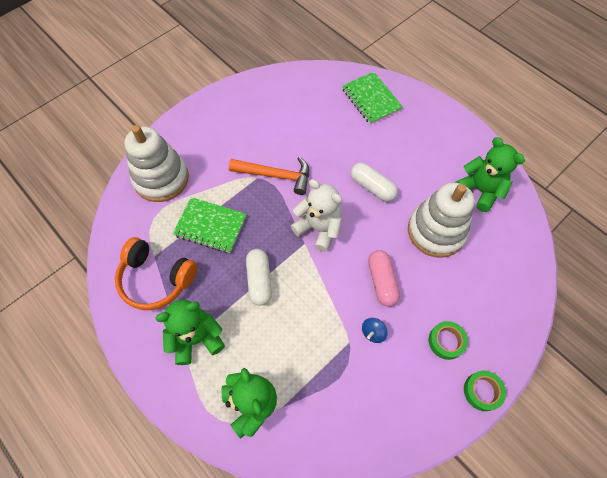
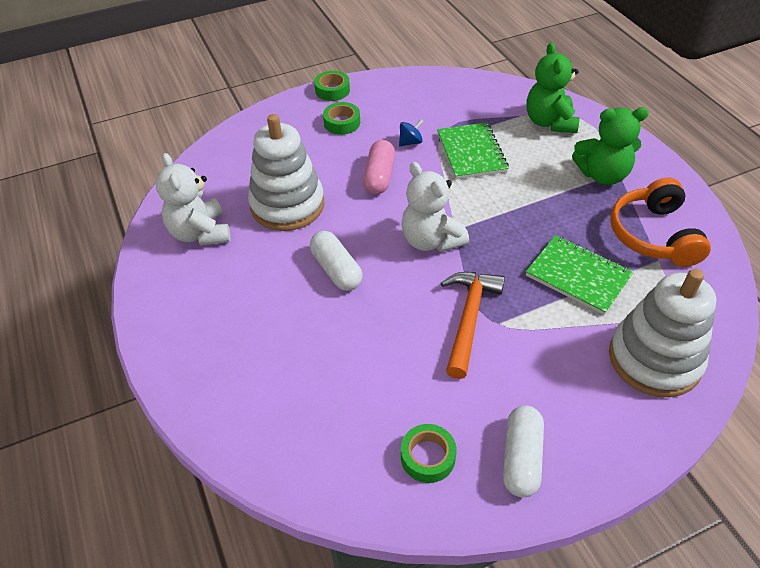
camera: 160 degrees left, 15 degrees down
orange headphones [115,237,197,310] -> orange headphones turned 135 degrees counterclockwise [610,177,711,267]
orange hammer [229,156,309,195] -> orange hammer turned 75 degrees clockwise [441,272,505,379]
white capsule [246,249,272,306] -> white capsule moved to [503,405,544,497]
green notebook [342,72,403,124] -> green notebook moved to [437,122,509,180]
green teddy bear [455,137,525,212] -> white teddy bear [156,153,230,246]
none -> green tape [401,424,457,483]

